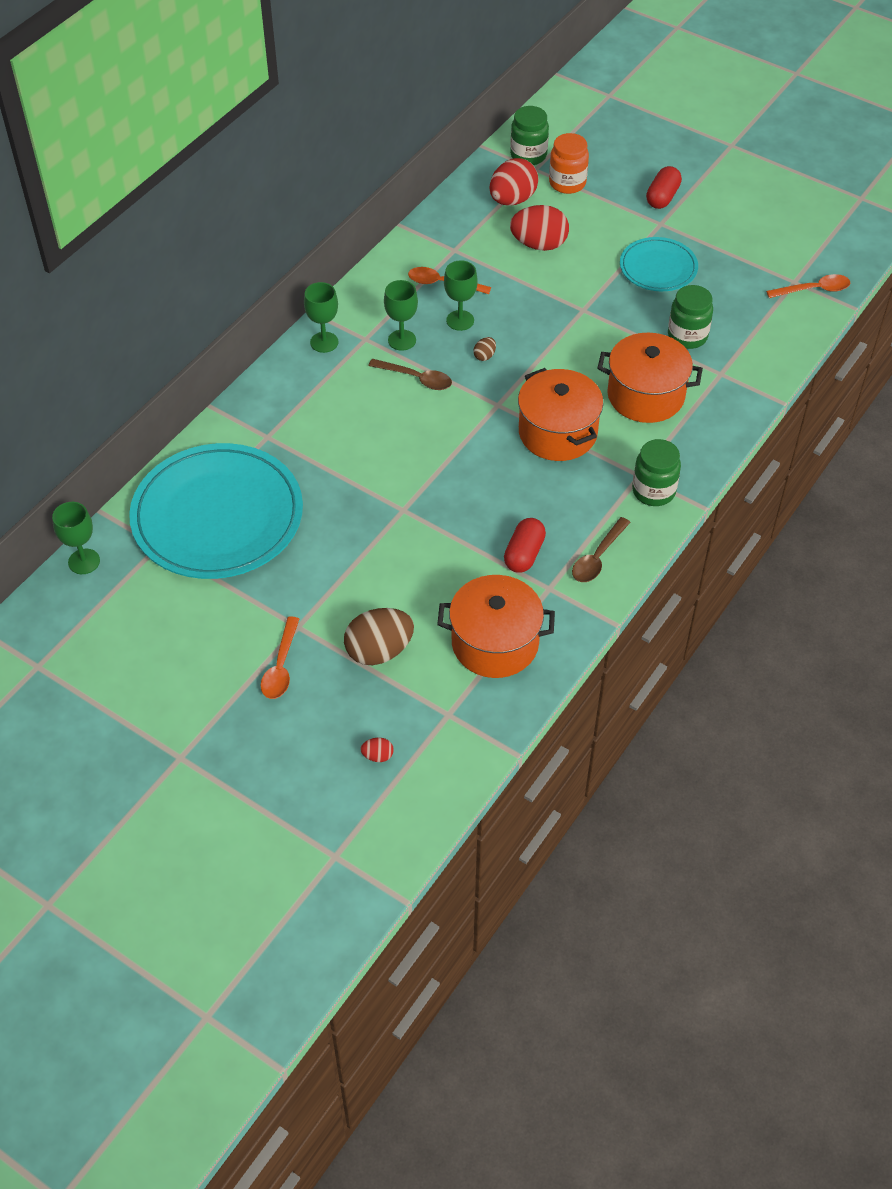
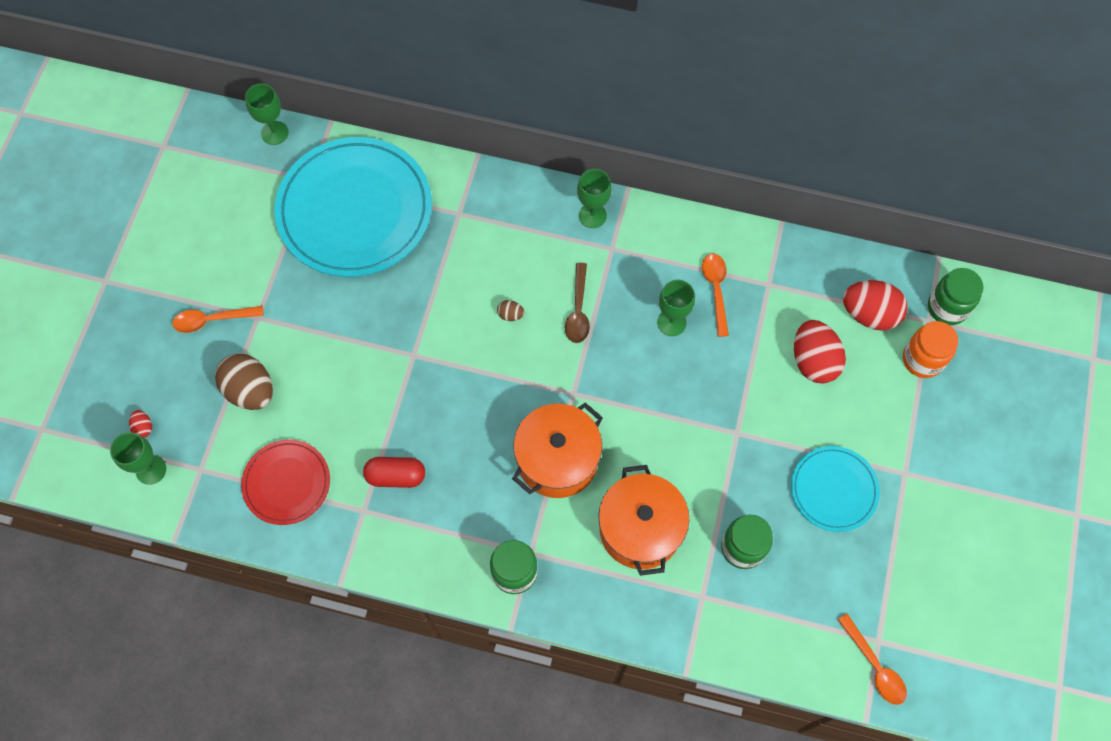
camera: 70 degrees right, 15 degrees up
green goblet [384,280,418,351] -> green goblet moved to [110,432,166,485]
orange pot [437,575,555,678] -> red plate [241,440,330,525]
brown egg [473,337,496,361] -> brown egg moved to [497,300,525,321]
brown spoon [572,517,630,582] -> none
red capsule [646,166,682,209] -> none

